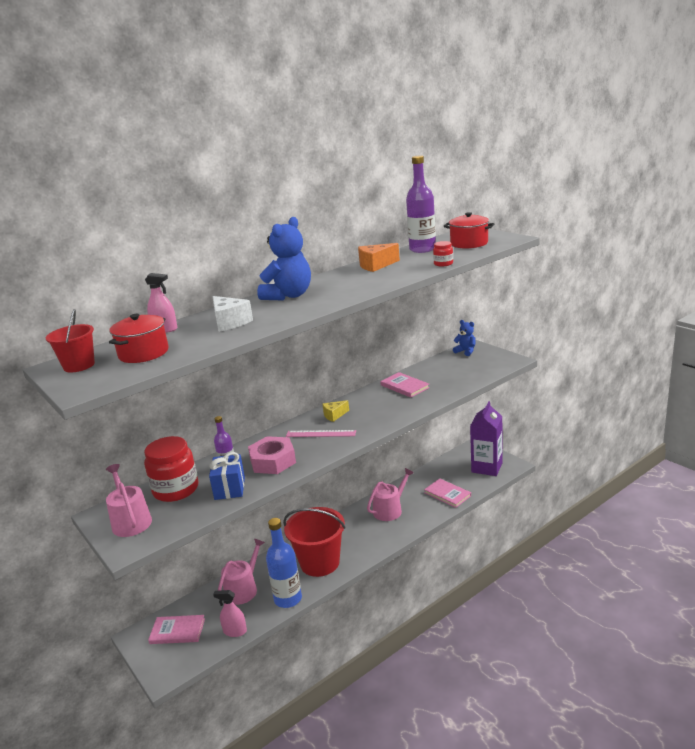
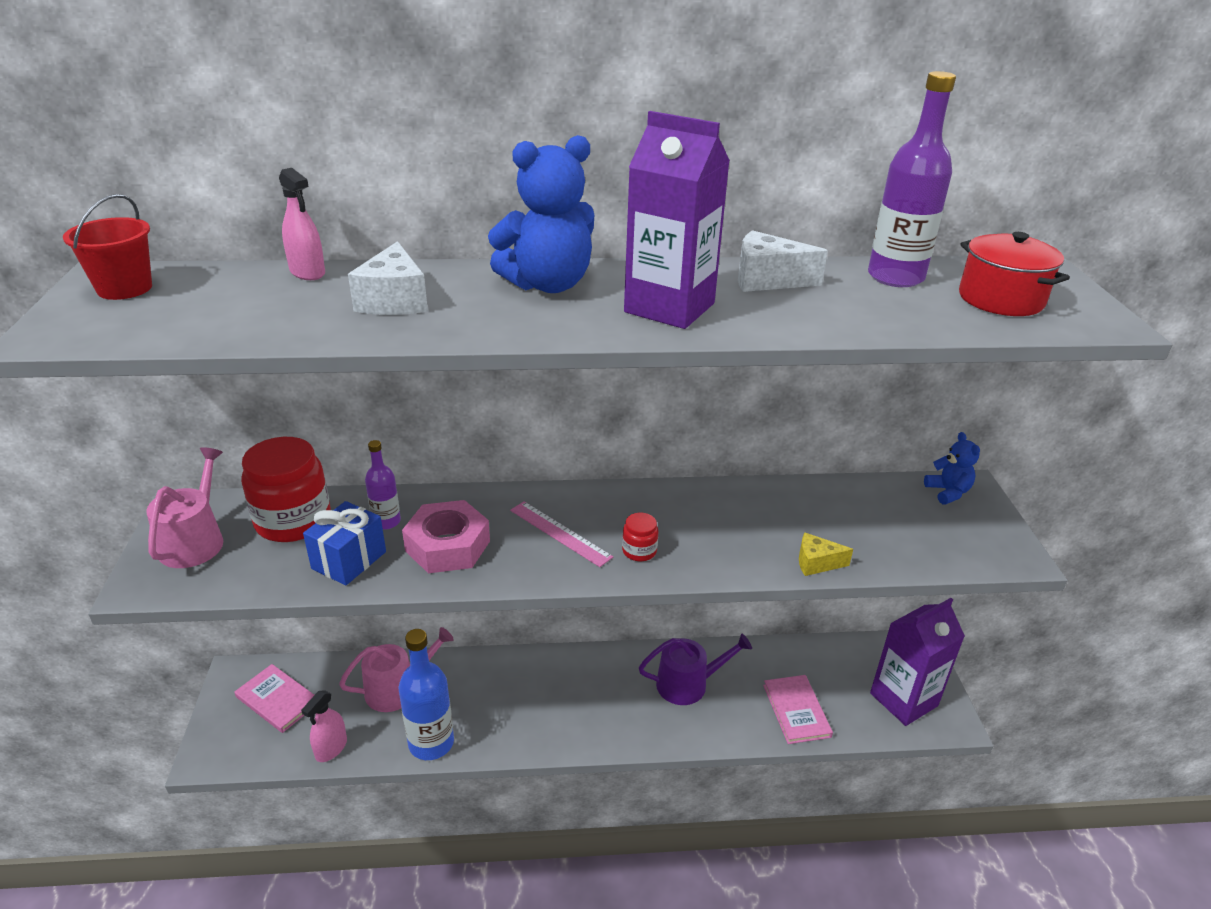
camera: 30 degrees right, 10 degrees up
red pot [109,314,169,363] -> none
pink spray bottle [213,590,247,637] -> pink spray bottle turned 105 degrees counterclockwise [301,691,347,762]
red bucket [283,507,346,577] -> none
yellow cheese [322,400,349,422] -> yellow cheese moved to [799,533,853,576]
orange cheese [358,243,400,272] -> white cheese [738,230,828,292]
pink watering can [367,468,414,521] -> purple watering can [639,634,752,705]
pink book [380,372,430,398] -> none
red jar [433,241,453,266] -> red jar moved to [622,513,658,561]
none -> purple carton [624,111,730,329]

